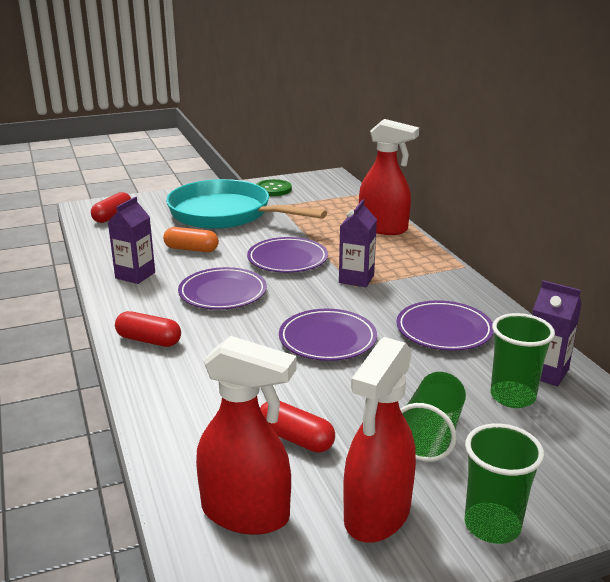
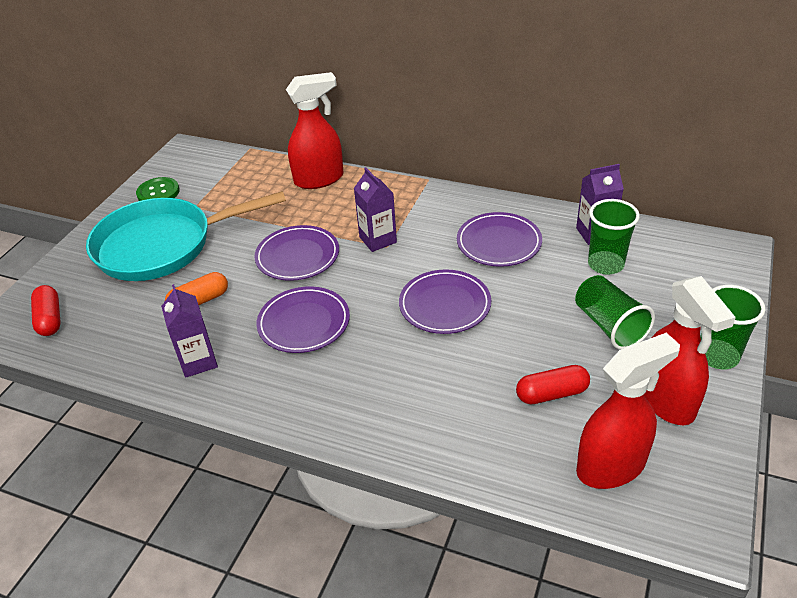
camera: 45 degrees left, 15 degrees up
red capsule [115,311,181,347] -> none

